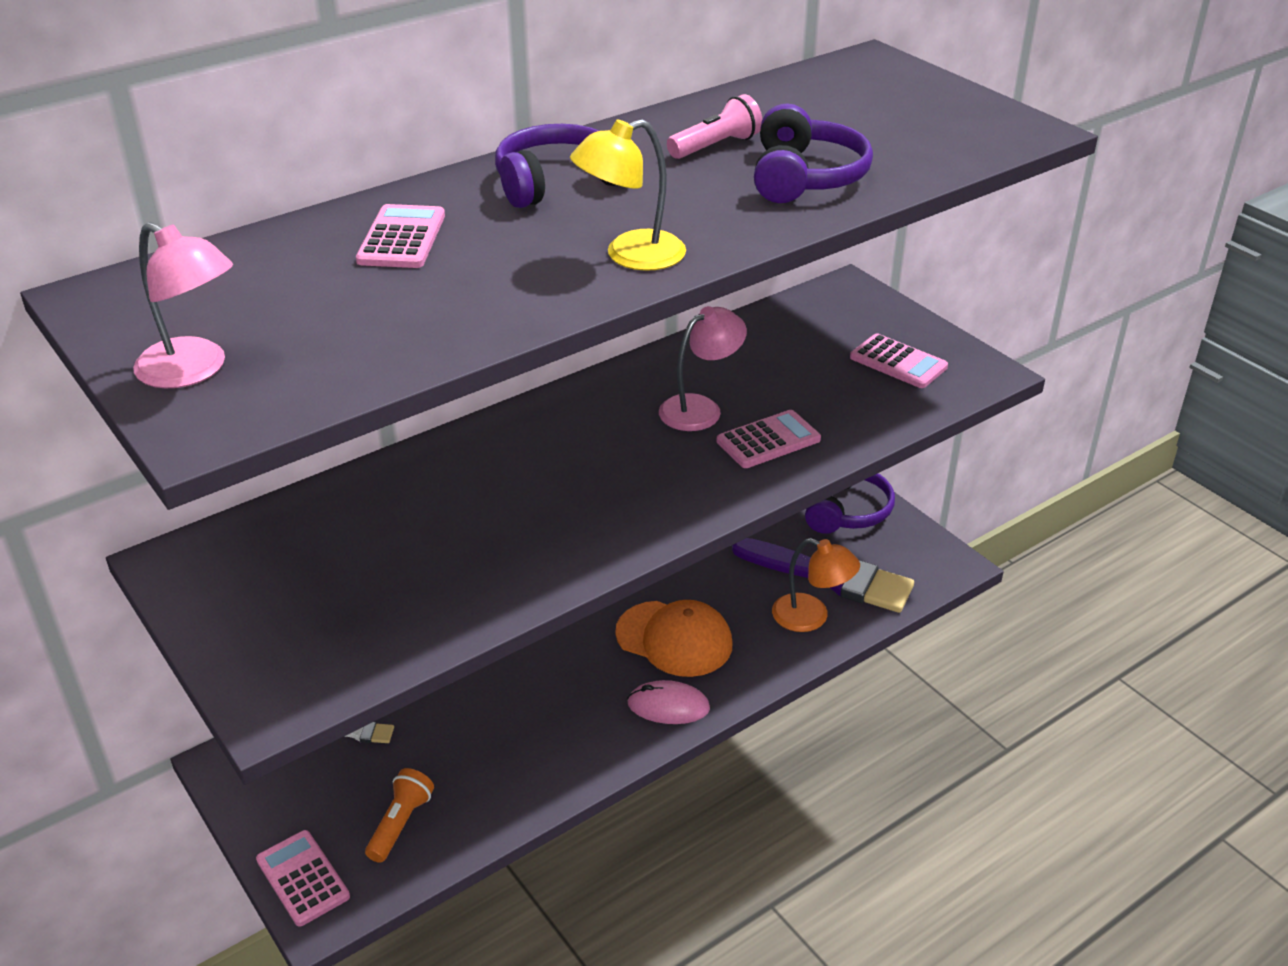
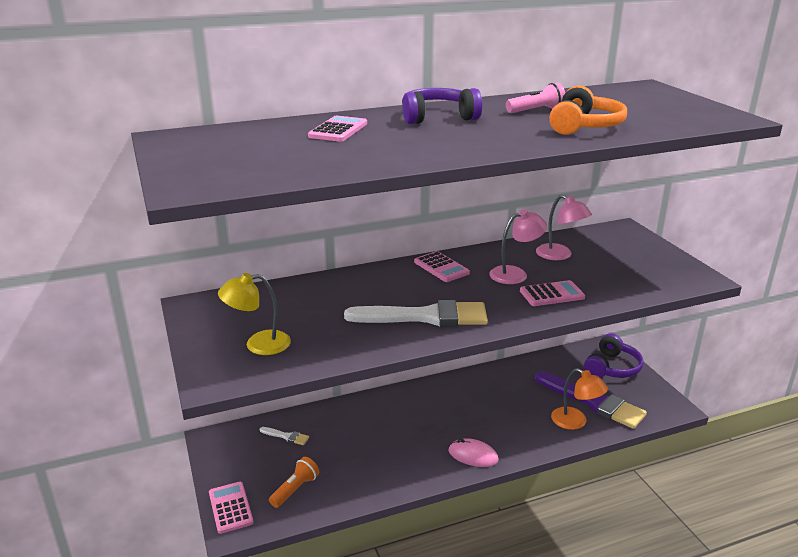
camera: 15 degrees right, 10 degrees down
pink lamp [133,222,233,389] -> pink lamp moved to [536,195,592,260]
yellow lamp [570,119,686,271] -> yellow lamp moved to [218,273,291,355]
orange cap [615,600,733,677] -> none
purple headphones [754,104,873,203] -> orange headphones [549,85,627,135]
pink calculator [850,333,948,388] -> pink calculator moved to [414,251,470,282]
none -> white brush [344,300,488,326]

